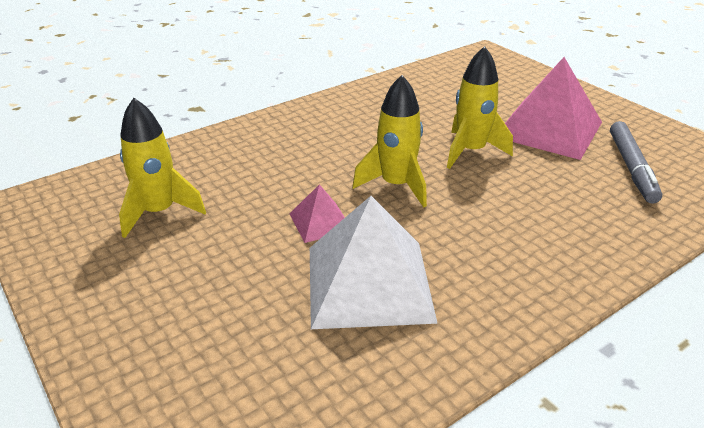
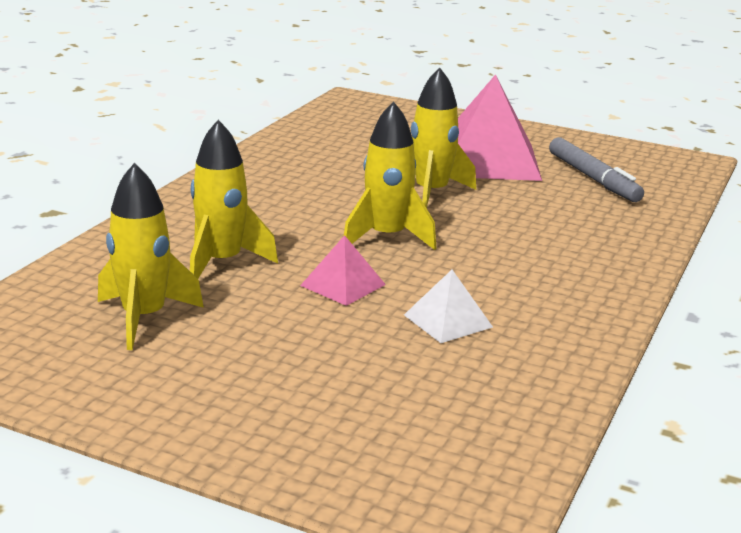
camera: 30 degrees left, 10 degrees down
white pyramid [310,196,438,329] -> white pyramid [404,270,493,343], size x0.48
none -> yellow rocket [190,120,278,279]

